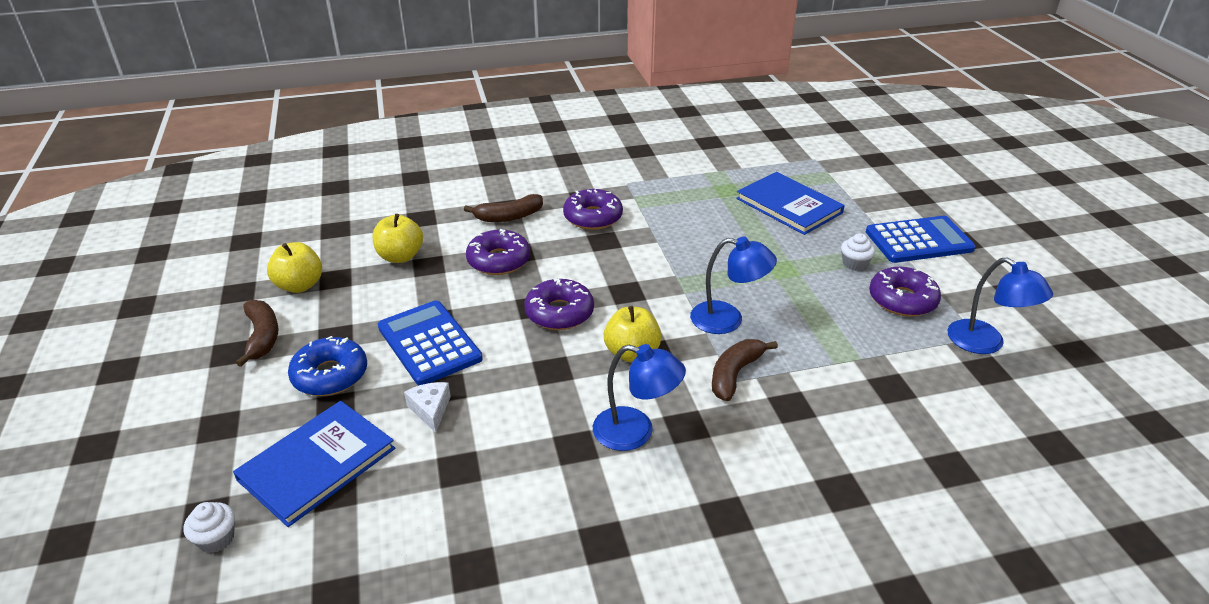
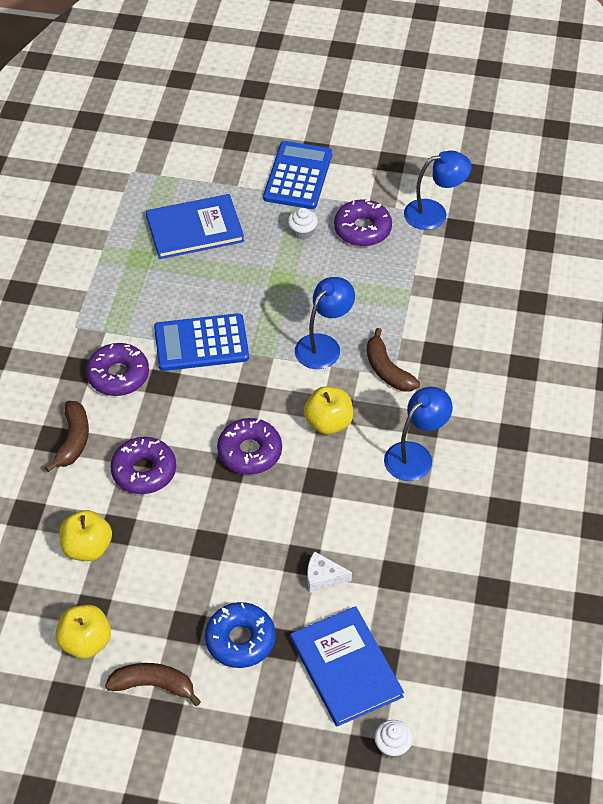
camera: 65 degrees left, 15 degrees up
blue calculator [378,300,483,385] -> blue calculator moved to [154,313,249,371]

